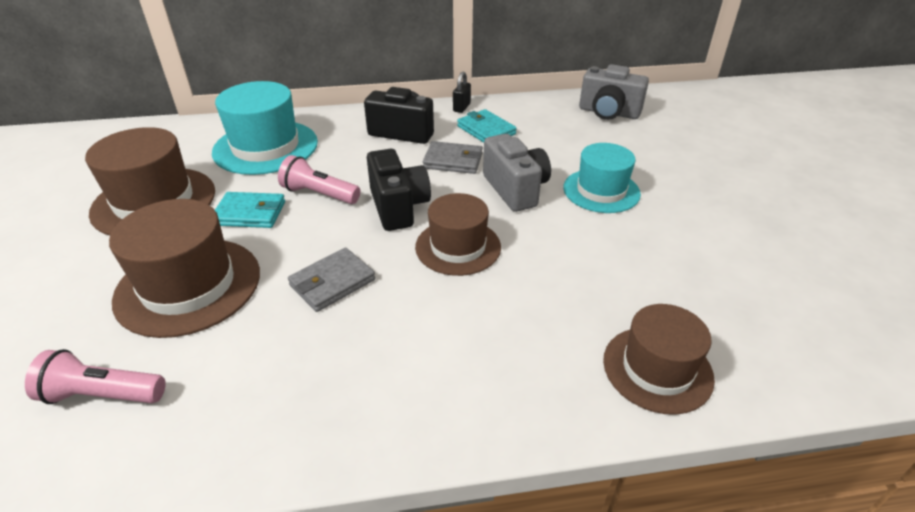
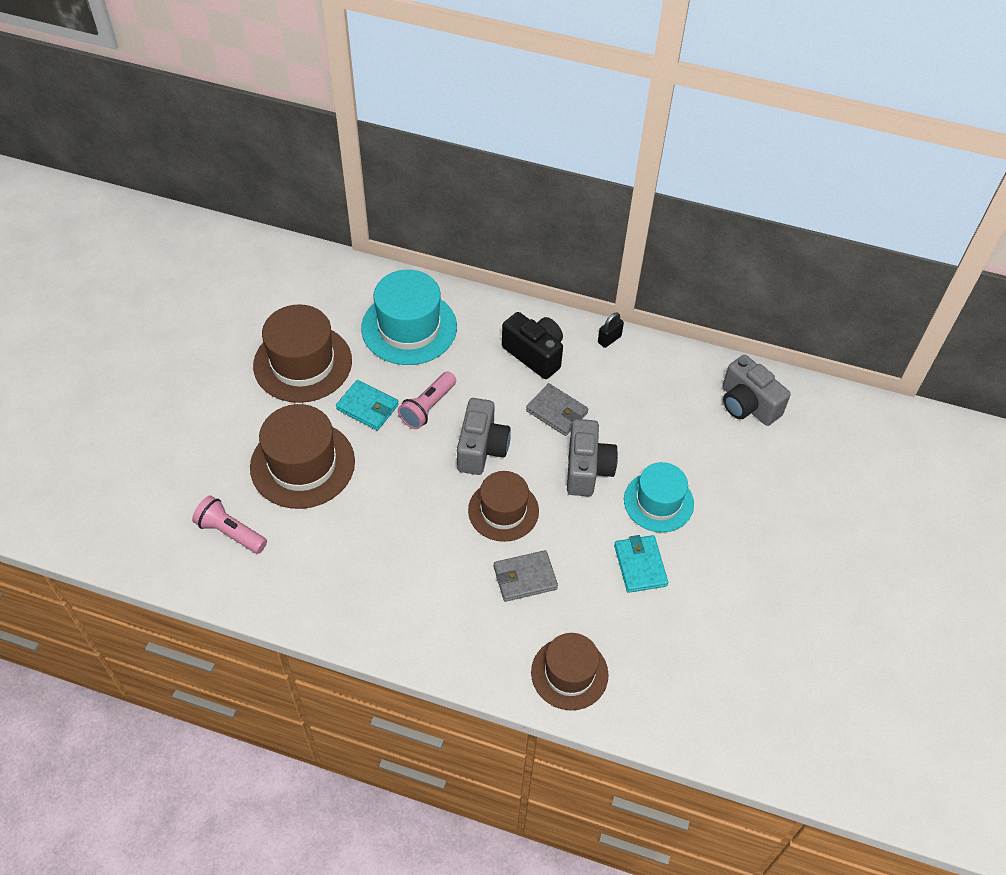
camera: 25 degrees right, 15 degrees up
pink flashlight [278,155,360,204] -> pink flashlight turned 105 degrees counterclockwise [398,372,456,429]
grey wallet [288,247,375,312] -> grey wallet moved to [494,550,558,602]
black camera [367,149,431,231] -> grey camera [457,398,511,475]
turquoise wallet [457,109,517,143] -> turquoise wallet moved to [614,535,668,593]

